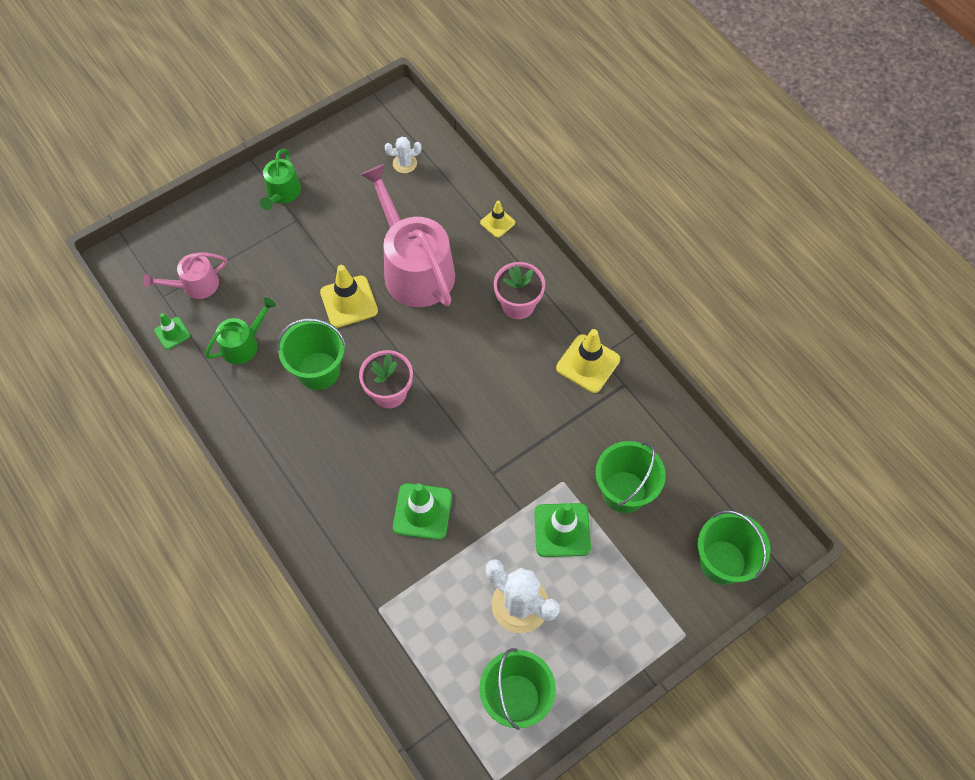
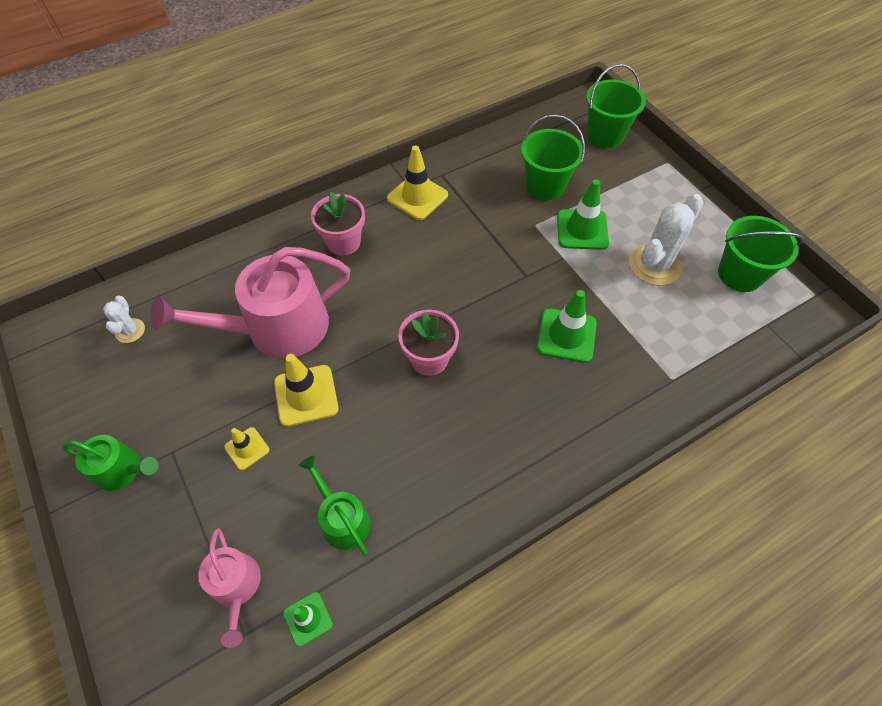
camera: 85 degrees left, 5 degrees down
green bucket [277,318,346,390] -> none
yellow traffic cone [480,200,515,238] -> yellow traffic cone moved to [224,427,269,470]

